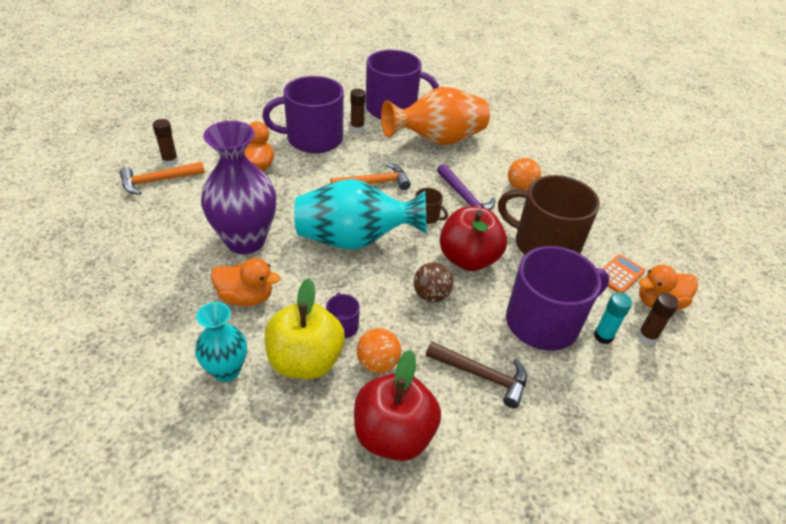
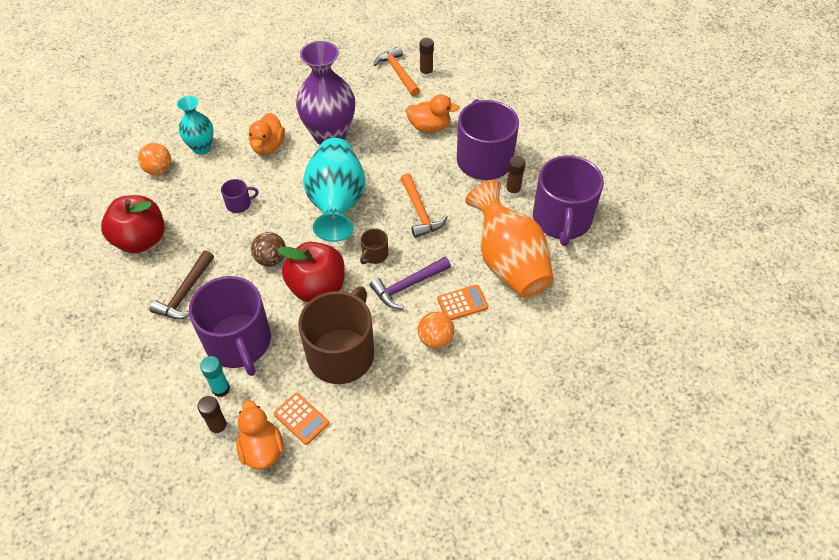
camera: 90 degrees right, 10 degrees up
yellow apple [265,278,345,379] -> none
orange ball [357,328,401,373] -> orange ball moved to [138,143,171,175]
none -> orange calculator [437,285,488,320]

